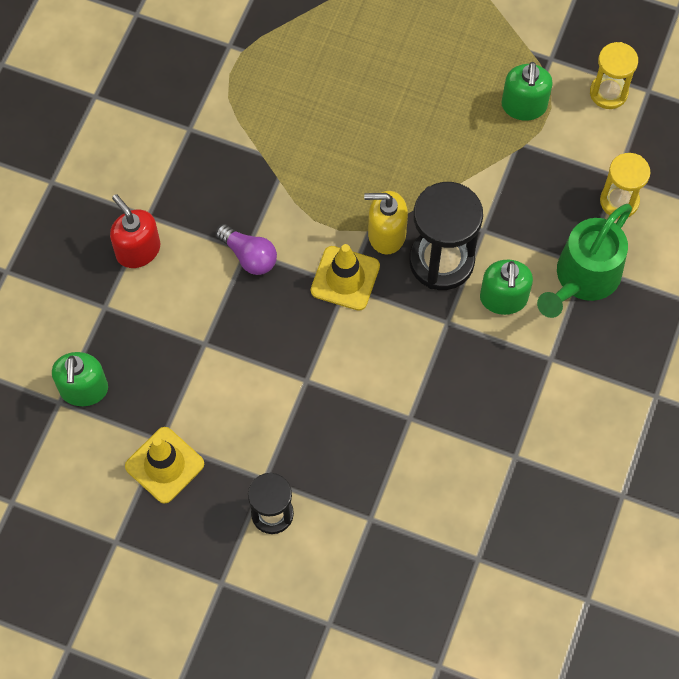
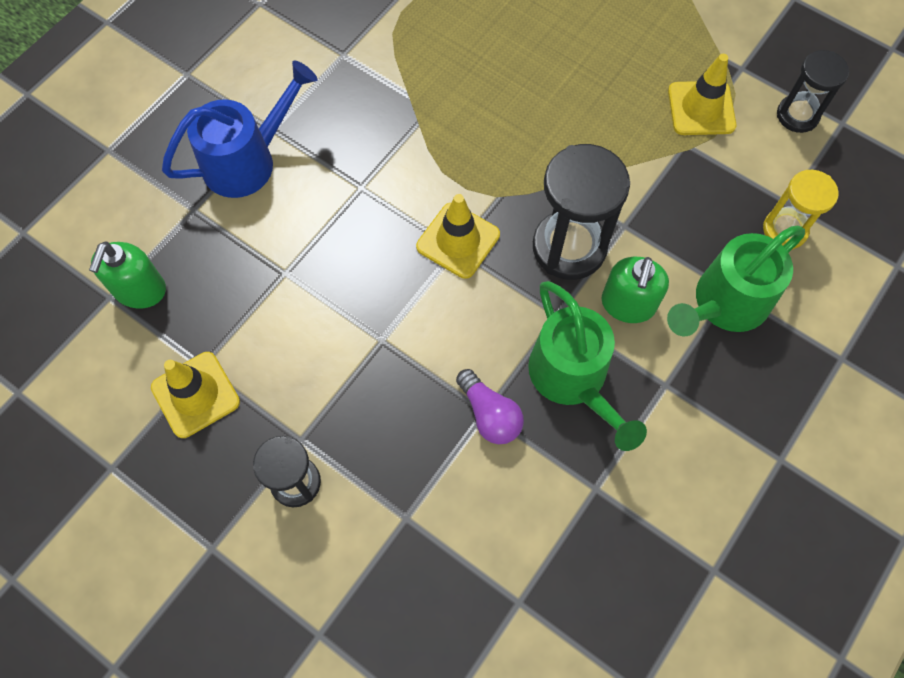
camera: 15 degrees right, 0 degrees up
red soap dispenser [110,194,160,268] -> blue watering can [162,61,318,198]
purple light bulb [216,224,277,275] -> purple light bulb moved to [456,369,524,444]
yellow soap dispenser [364,191,408,255] -> none
green soap dispenser [502,62,553,120] -> yellow traffic cone [668,54,736,135]
yellow hourglass [590,42,638,109] -> black hourglass [777,50,849,133]
none -> green watering can [528,281,647,451]

